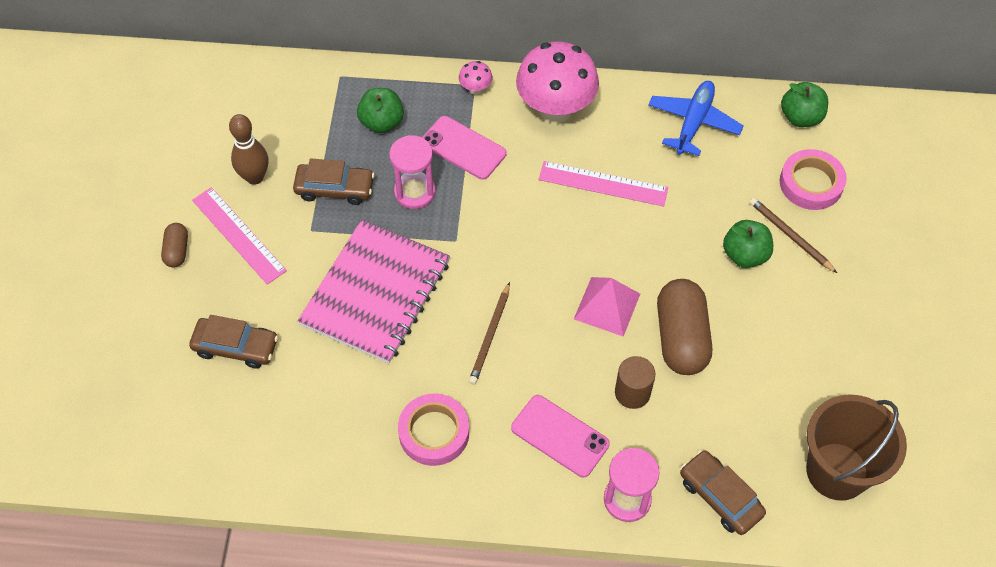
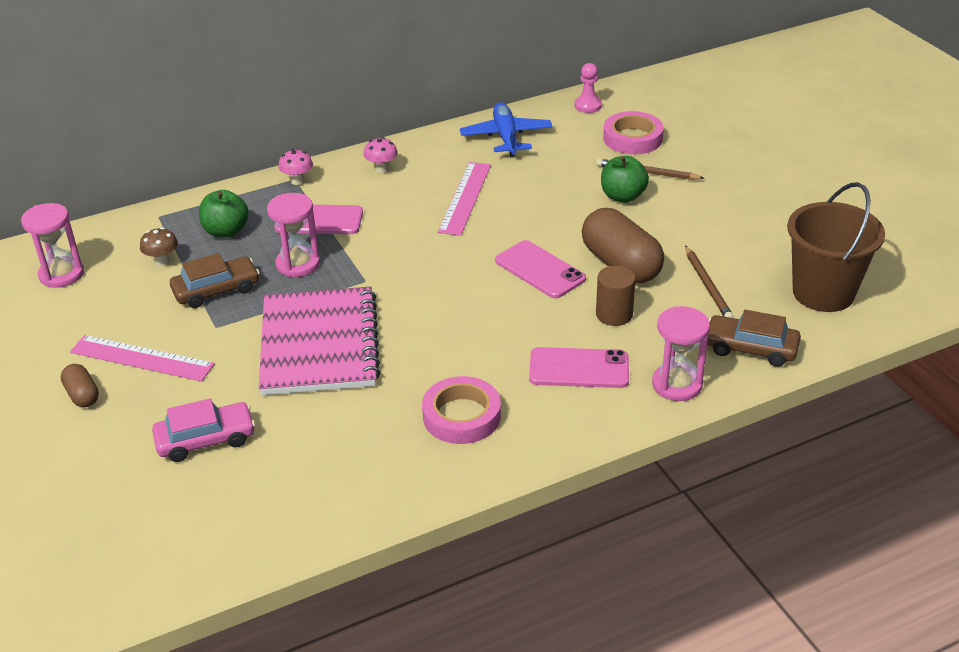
camera: 30 degrees left, 20 degrees down
brown car [189,315,278,369] -> pink car [152,398,255,462]
brown bowling pin [229,114,269,185] -> none
brown pencil [469,282,510,385] -> brown pencil moved to [685,245,734,318]
pink mushroom [516,41,599,123] -> pink mushroom [364,137,398,173], size x0.42
pink ruler [539,161,668,207] -> pink ruler turned 60 degrees counterclockwise [438,162,491,236]
pink pyramid [574,277,640,337] -> pink phone [495,240,586,298]
green apple [781,82,828,127] -> pink pawn [575,63,602,113]
none -> pink hourglass [21,203,84,288]
none -> brown mushroom [140,227,178,266]

